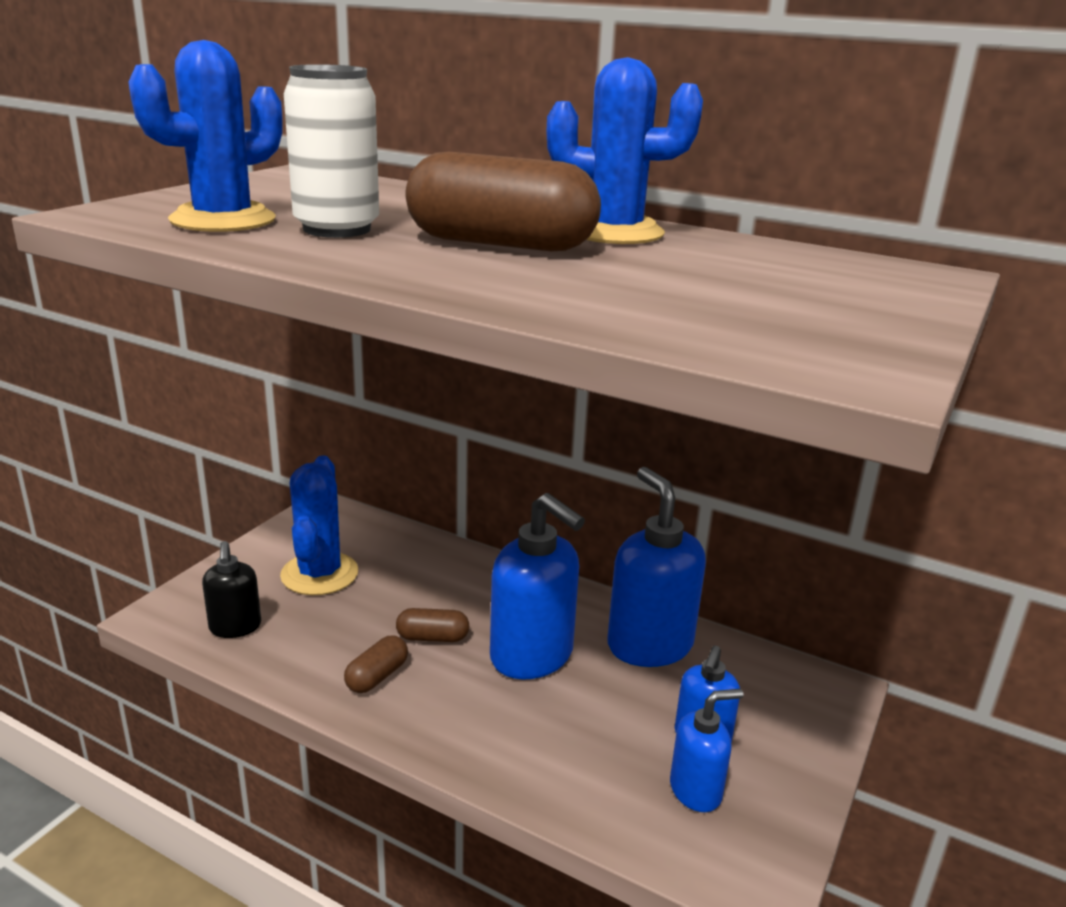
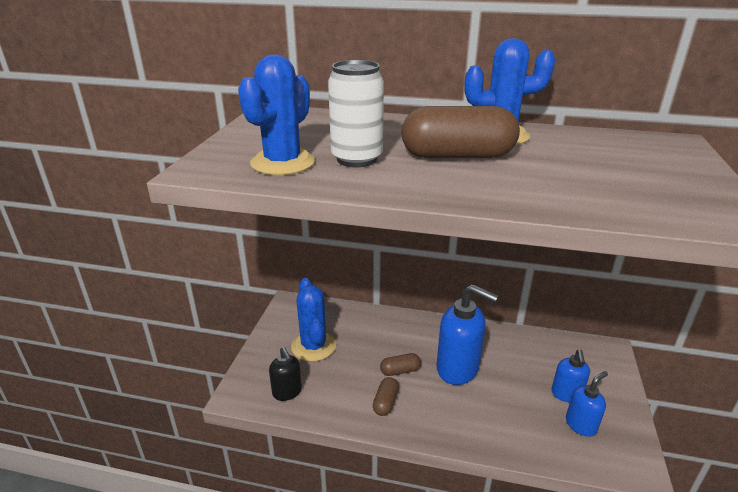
camera: 15 degrees left, 5 degrees up
blue soap dispenser [607,467,706,667] -> none

